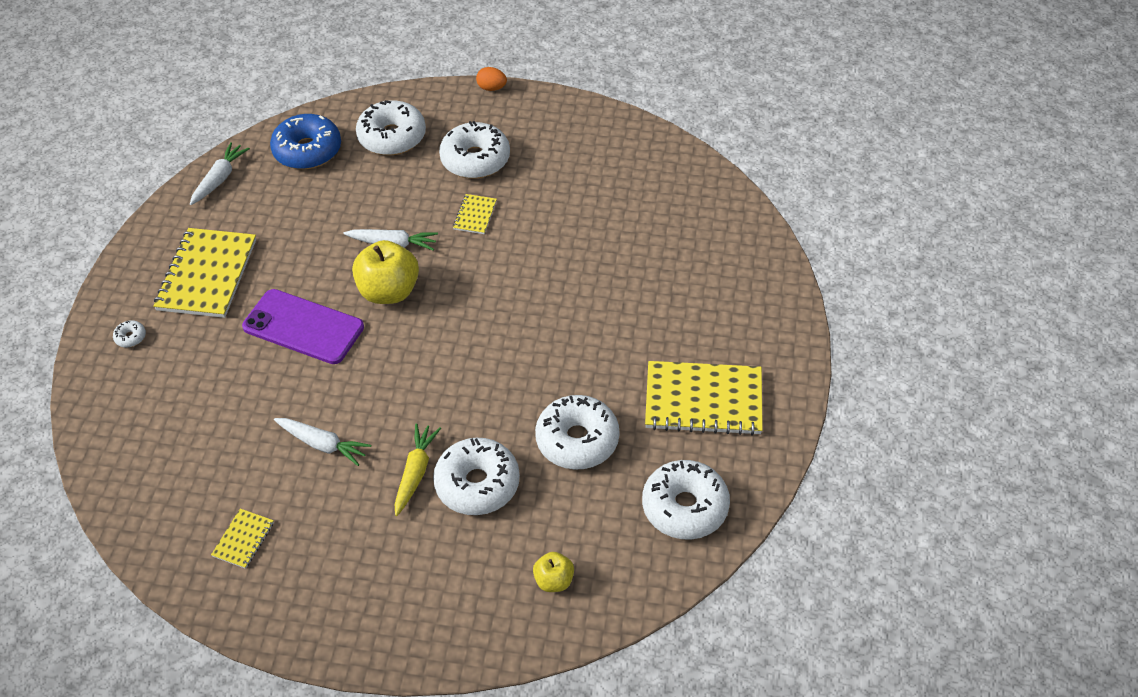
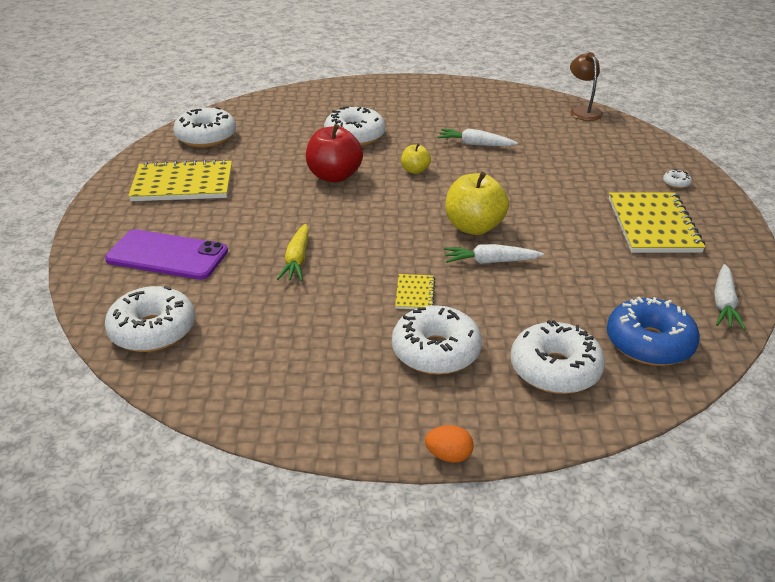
camera: 170 degrees right, 15 degrees down
yellow notebook [211,509,274,569] -> none
purple phone [242,289,364,364] -> purple phone moved to [105,229,228,280]
yellow carrot [394,423,441,516] -> yellow carrot moved to [277,224,309,281]
yellow apple [533,552,574,592] -> yellow apple moved to [401,144,431,174]
white donut [535,395,619,470] -> white donut moved to [105,286,195,352]
none -> red apple [306,124,363,182]
none -> brown lamp [570,52,603,121]

